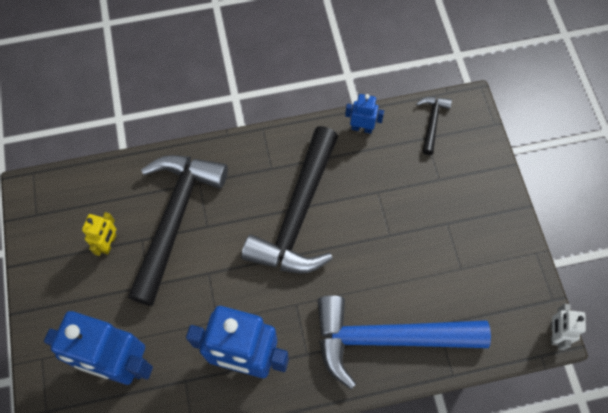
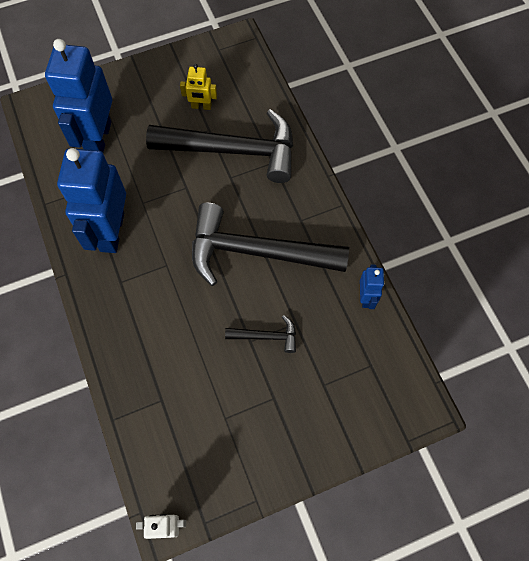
camera: 80 degrees right, 0 degrees up
blue hammer [317,295,491,389] -> none
black hammer [416,97,452,155] -> black hammer moved to [225,315,296,353]

